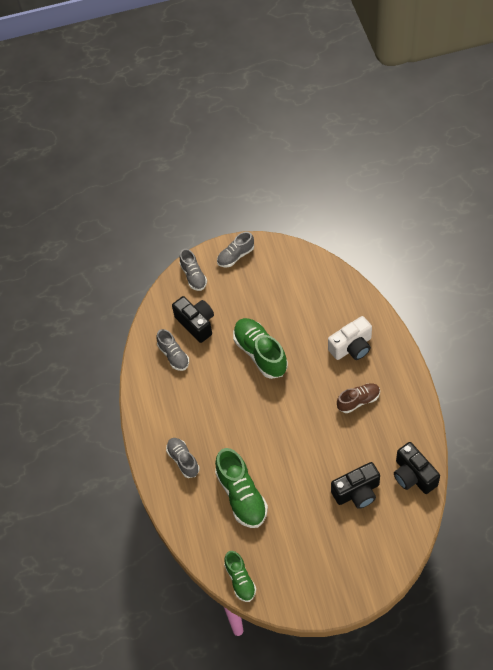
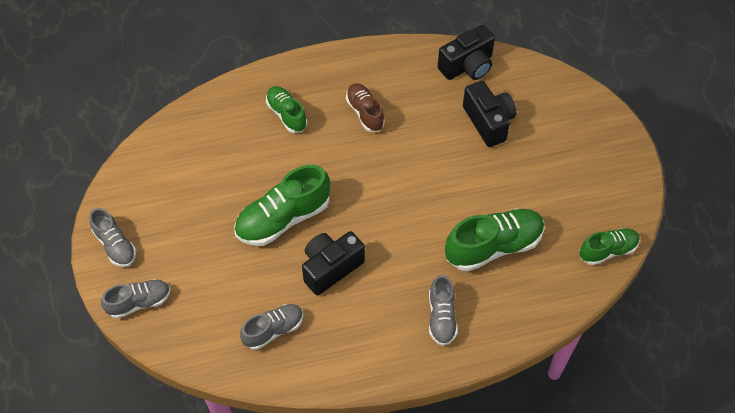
camera: 95 degrees left, 0 degrees up
grey shoe [166,438,200,478] -> grey shoe turned 60 degrees counterclockwise [429,275,458,346]
black camera [172,296,214,343] -> black camera moved to [302,231,365,295]
white camera [328,316,372,360] -> green shoe [266,86,307,133]

